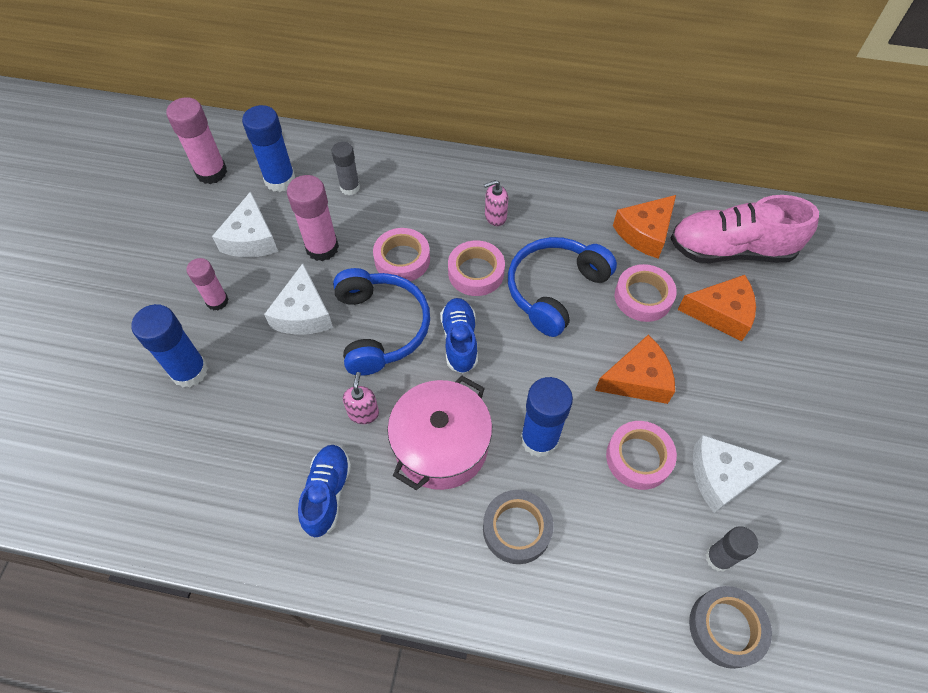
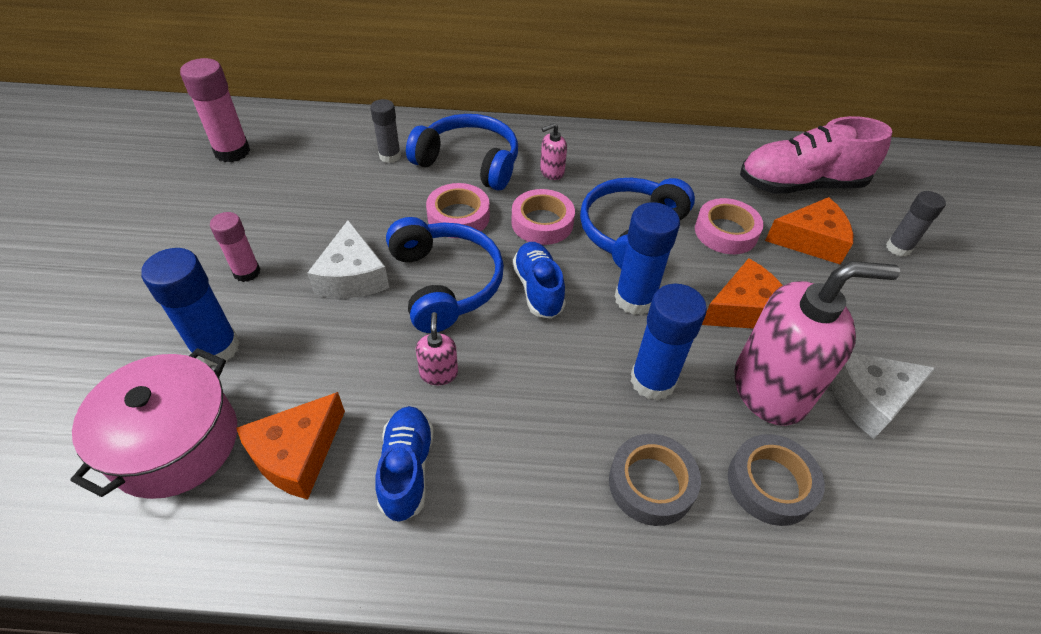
camera: 10 degrees left, 10 degrees down
white cheese [212,191,278,257] -> none
blue glue stick [242,105,295,192] -> blue glue stick moved to [615,202,680,315]
pink glue stick [287,175,339,261] -> none
pink pot [387,376,492,490] -> pink pot moved to [70,348,237,499]
pink tape [606,421,677,490] -> pink soap dispenser [735,261,900,426]
orange cheese [613,195,676,259] -> orange cheese moved to [236,392,345,500]
grey tape [689,586,772,669] -> grey tape moved to [728,434,825,526]
grey glue stick [706,526,758,572] -> grey glue stick moved to [886,191,946,257]
none -> blue headphones [406,114,518,190]

